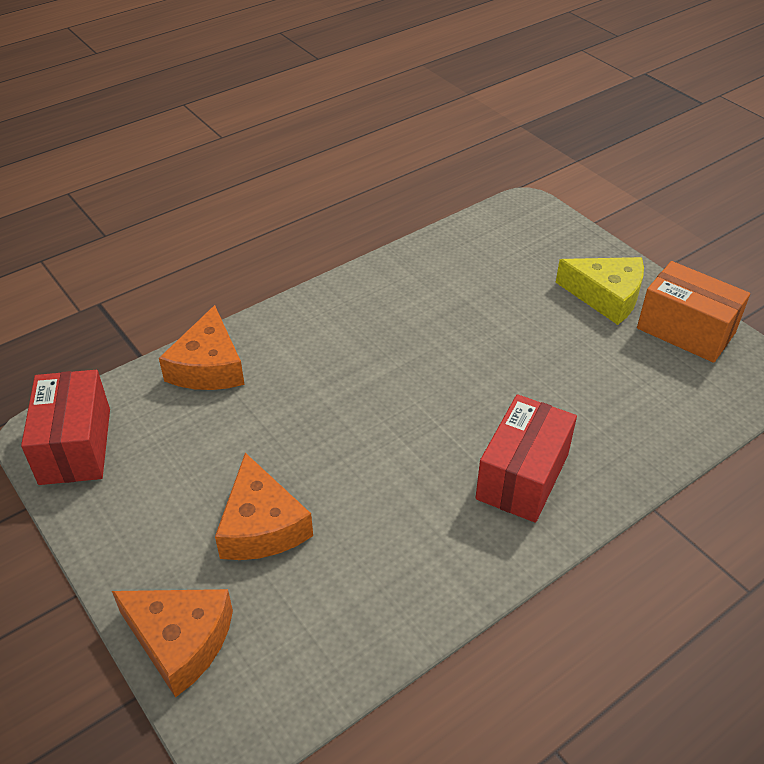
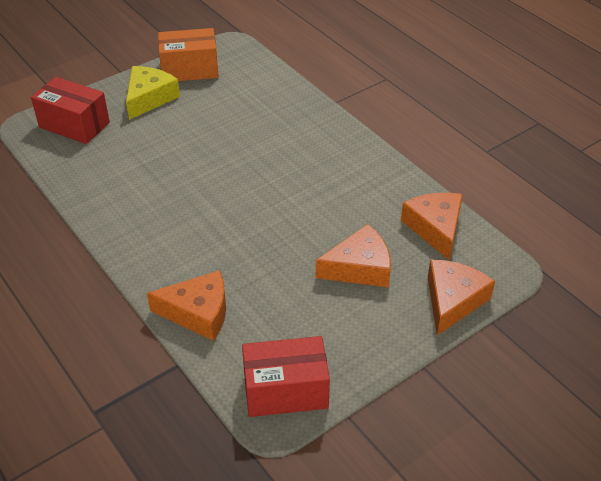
camera: 90 degrees left, 0 degrees up
red box [476,394,577,523] -> red box moved to [31,77,110,144]
orange box [637,261,750,363] -> orange box turned 45 degrees clockwise [158,28,219,81]
none -> orange cheese [401,193,463,260]

